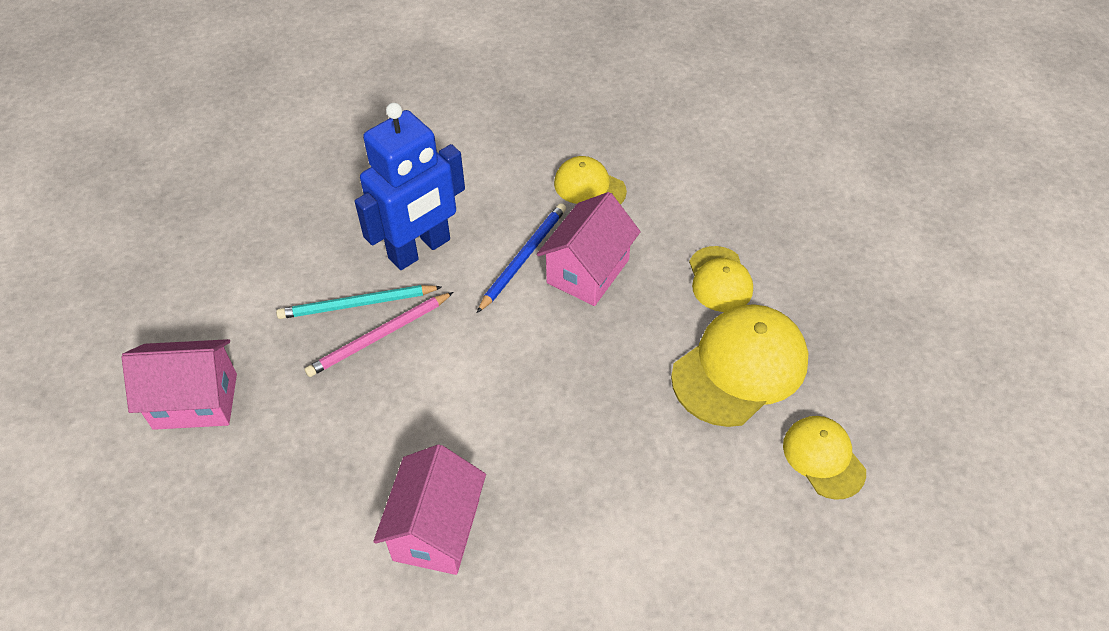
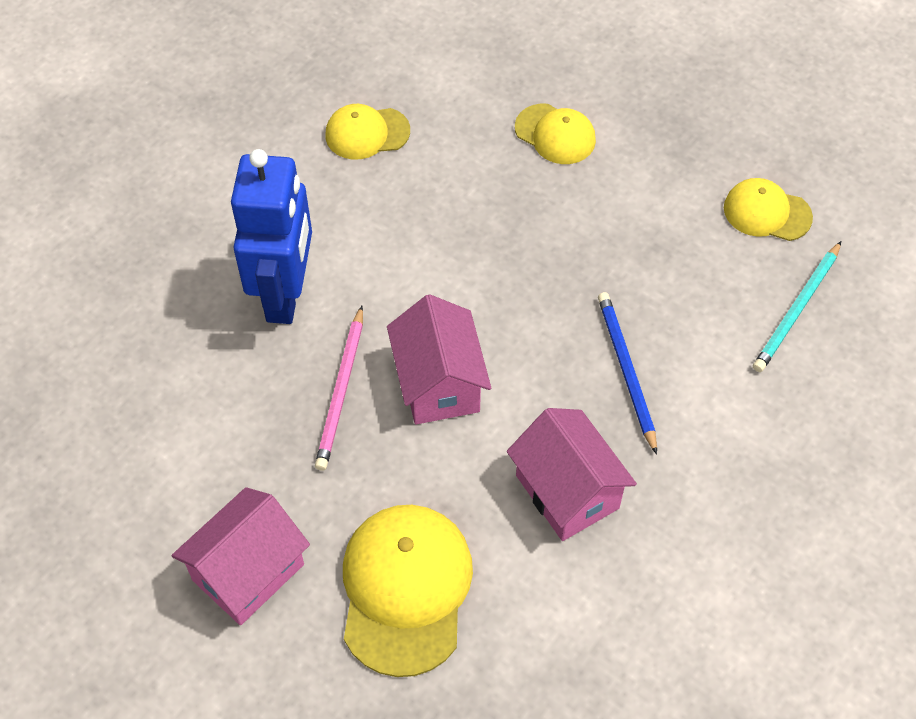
camera: 45 degrees left, 5 degrees up
turquoise pencil [276,285,442,319] -> turquoise pencil moved to [753,241,841,372]
blue pencil [477,203,566,313] -> blue pencil moved to [598,292,657,455]
pink house [537,192,641,306] -> pink house moved to [387,294,491,424]
yellow cap [671,304,808,427] -> yellow cap moved to [343,505,473,677]

